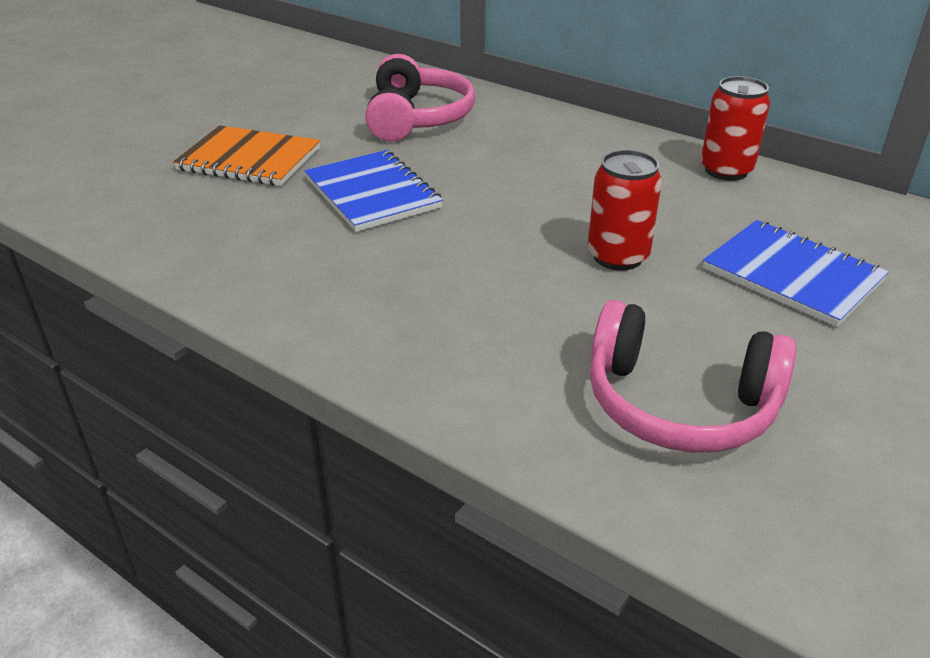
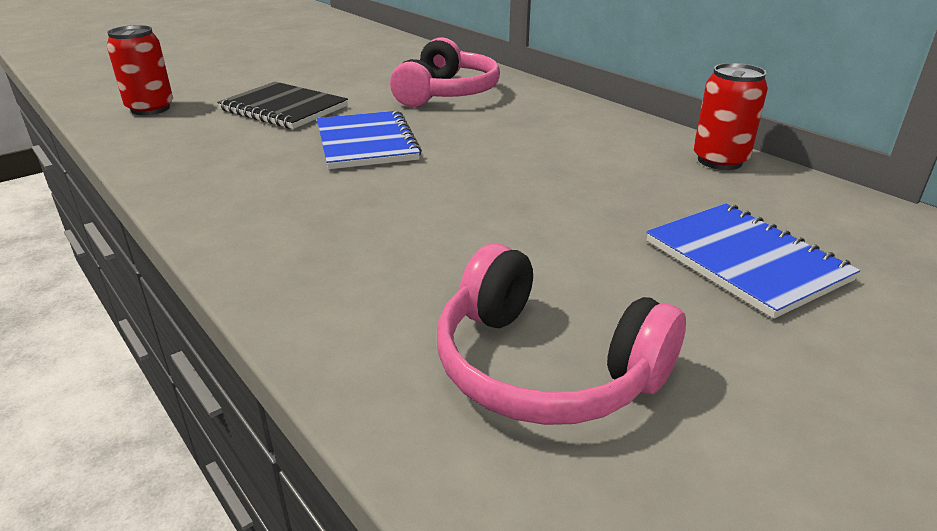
camera: 15 degrees right, 5 degrees down
orange notebook [173,125,320,186] -> black notebook [217,82,348,129]
red can [588,150,662,271] -> red can moved to [107,25,173,115]

